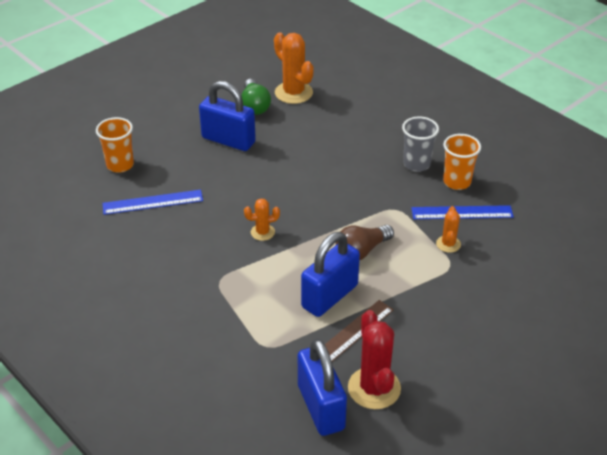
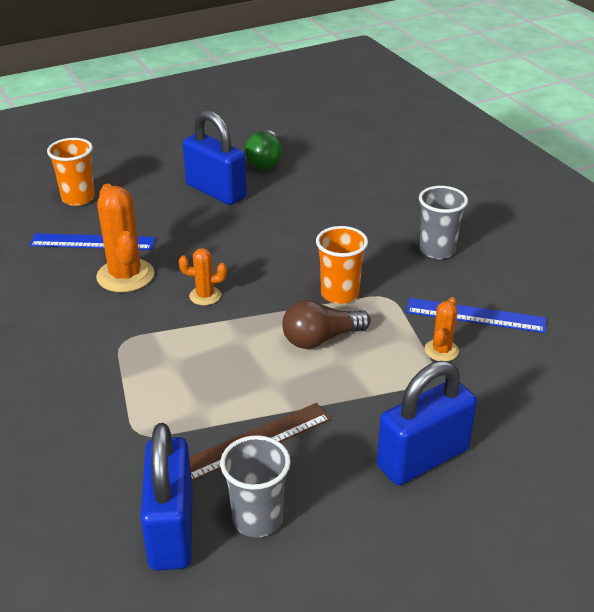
camera: 15 degrees right, 5 degrees down
orange cactus [274,33,314,104] -> orange cactus moved to [96,184,154,292]
blue padlock [301,232,360,317] -> blue padlock moved to [377,361,477,485]
red cactus [348,310,401,409] -> grey cup [220,435,291,537]
orange cup [443,134,481,190] -> orange cup moved to [316,226,368,304]

